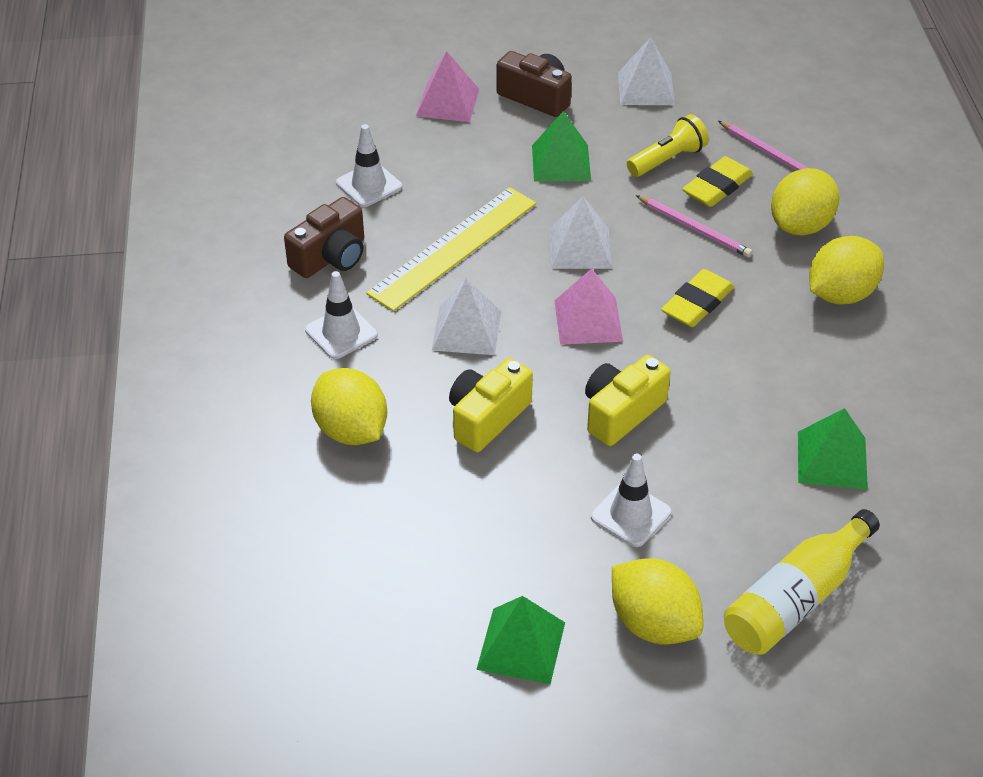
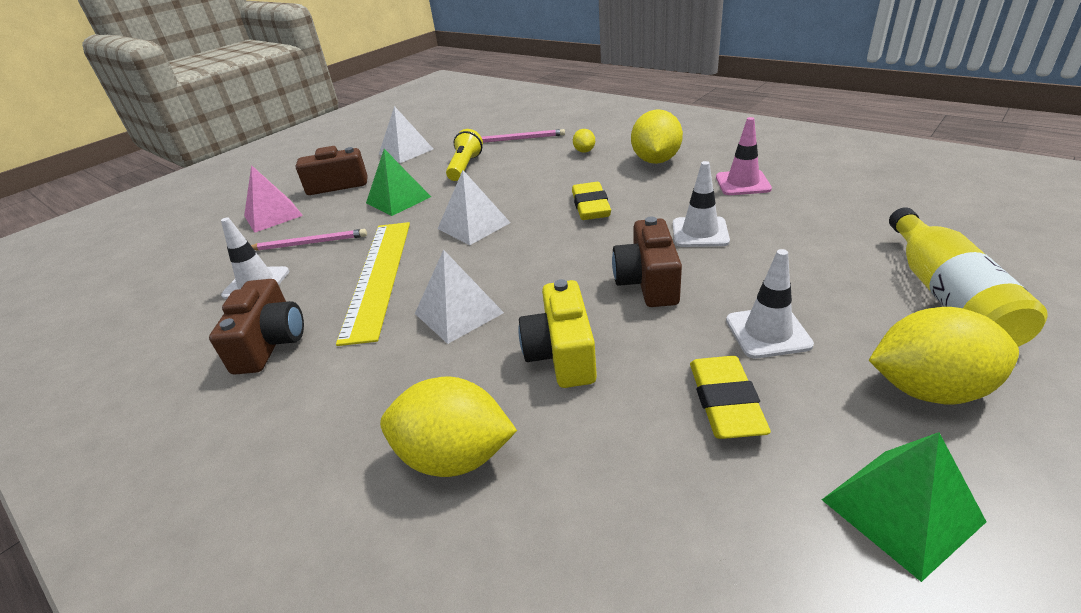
camera: 40 degrees left, 10 degrees down
white traffic cone [305,271,378,359] -> white traffic cone moved to [673,161,730,247]
pink pyramid [554,268,623,345] -> none
yellow camera [585,355,670,446] -> brown camera [612,217,682,307]
pink pencil [636,195,753,258] -> pink pencil moved to [251,229,367,251]
yellow eraser [682,156,753,207] -> yellow eraser moved to [690,356,771,439]
yellow lemon [771,168,840,235] -> yellow lemon [573,129,595,153], size x0.48
green pyramid [798,408,868,489] -> none
none -> pink traffic cone [716,117,772,195]

